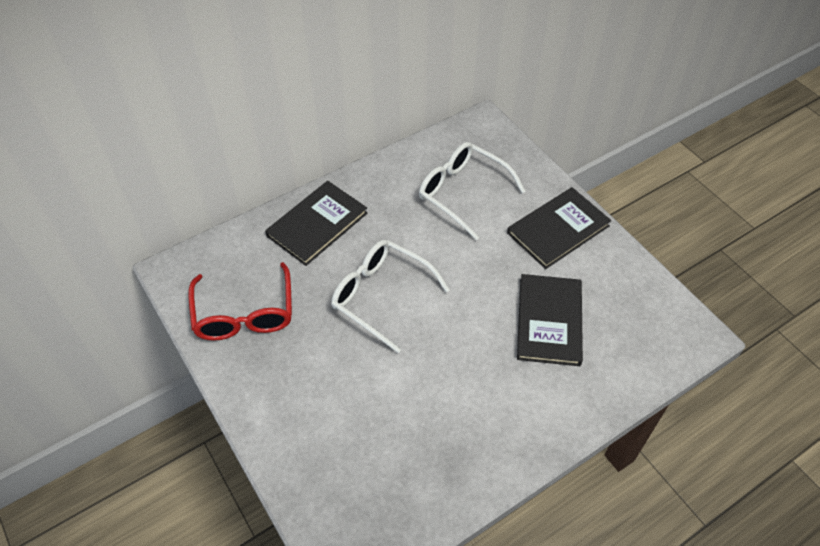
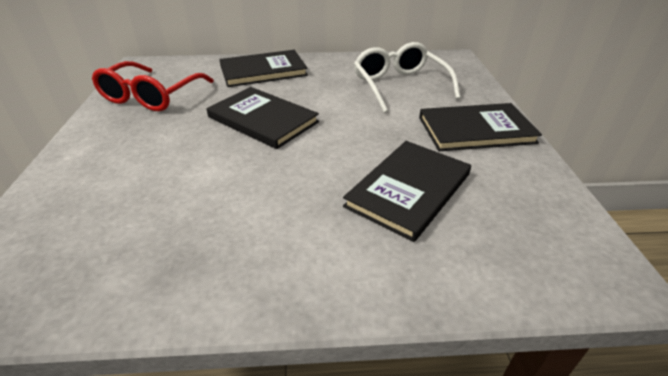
camera: 30 degrees right, 15 degrees down
white glasses [331,240,449,353] -> black book [207,87,319,149]

